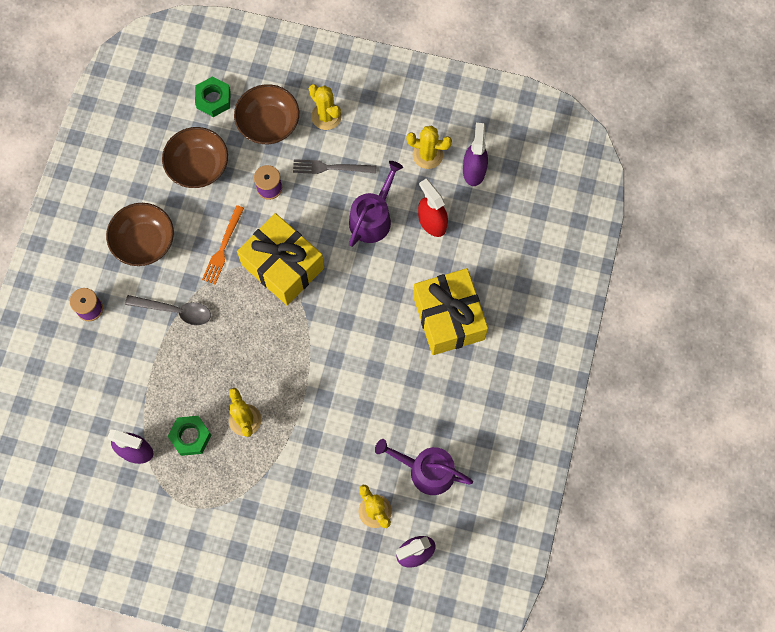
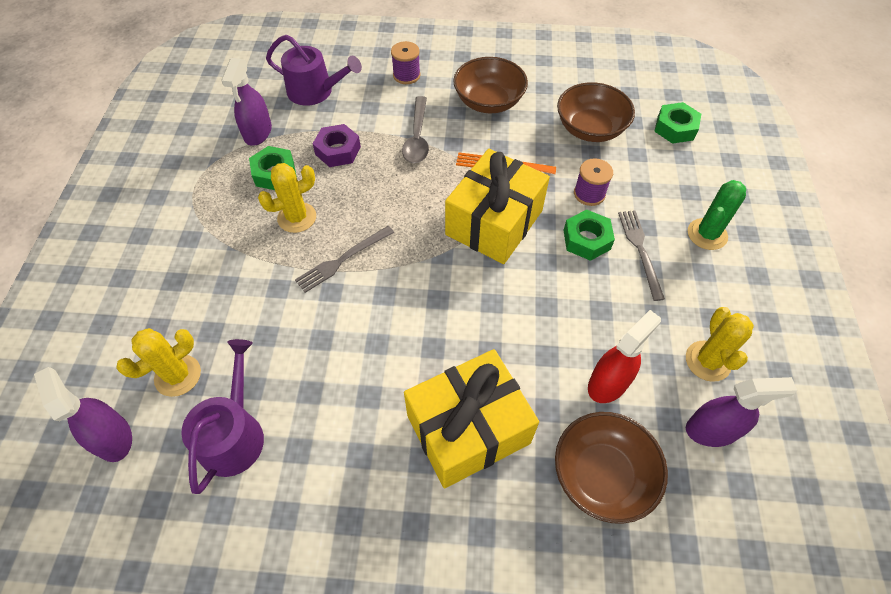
camera: 80 degrees right, 15 degrees down
brown bowl [234,84,299,144] -> brown bowl moved to [555,412,668,524]
yellow cactus [309,84,342,130] -> green cactus [688,180,746,250]
purple watering can [349,161,403,247] -> purple watering can moved to [266,35,362,106]
none -> grey fork [295,226,394,293]
none -> purple nut [313,124,361,167]
none -> green nut [563,210,615,261]

